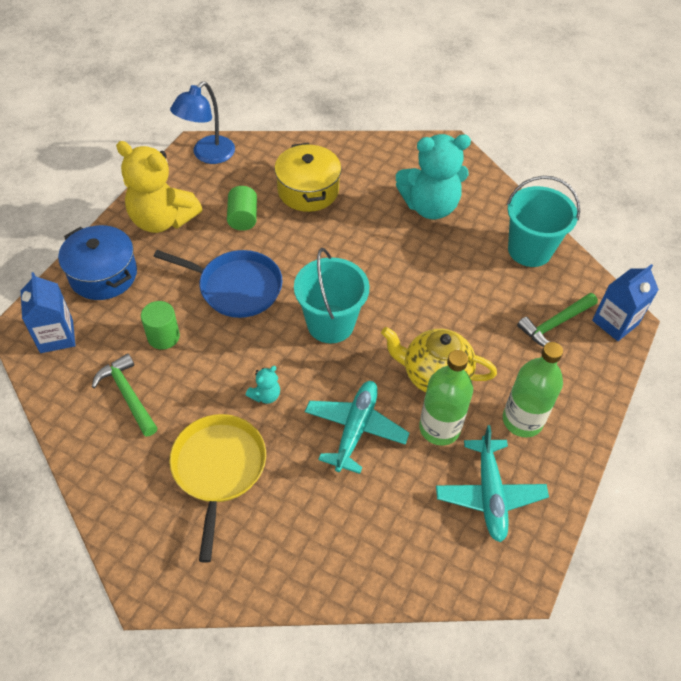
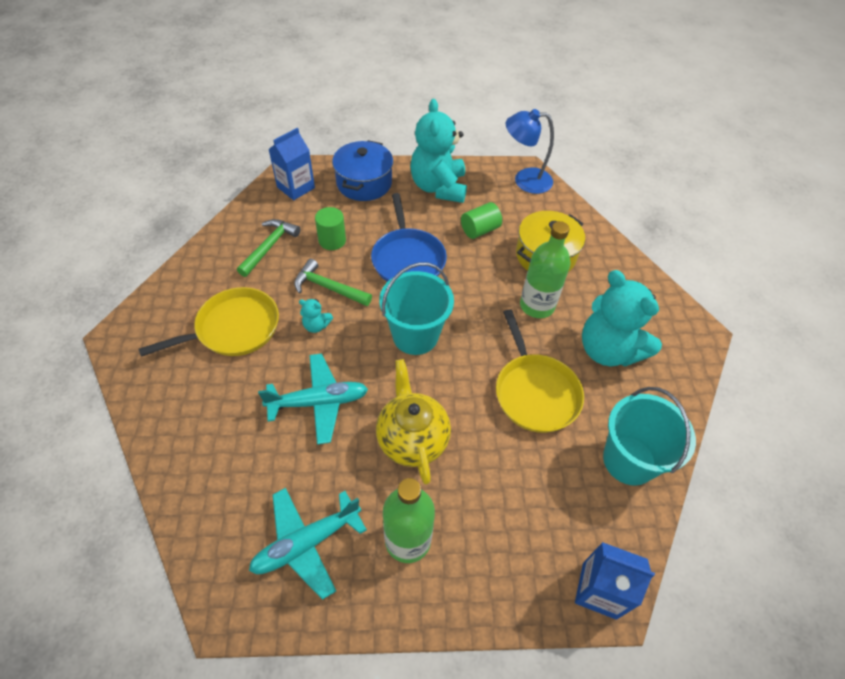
camera: 60 degrees right, 0 degrees up
yellow teddy bear [116,141,202,233] -> turquoise teddy bear [410,99,467,203]
green bottle [419,350,473,446] -> green bottle moved to [520,221,570,318]
green hammer [517,293,598,347] -> green hammer moved to [294,259,372,306]
none -> yellow pan [496,309,584,433]

